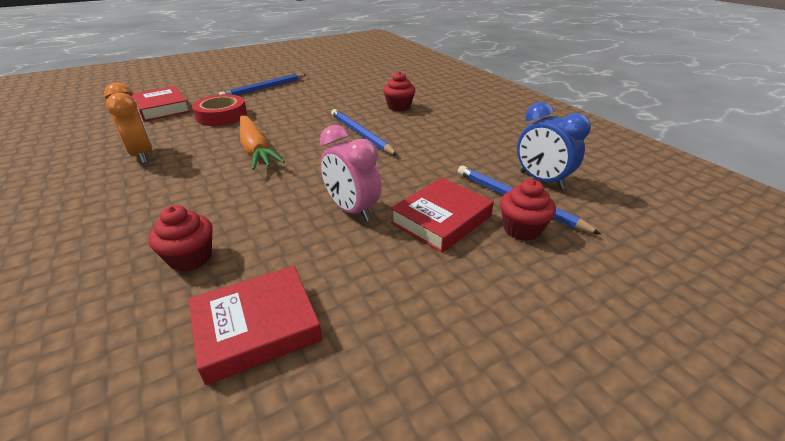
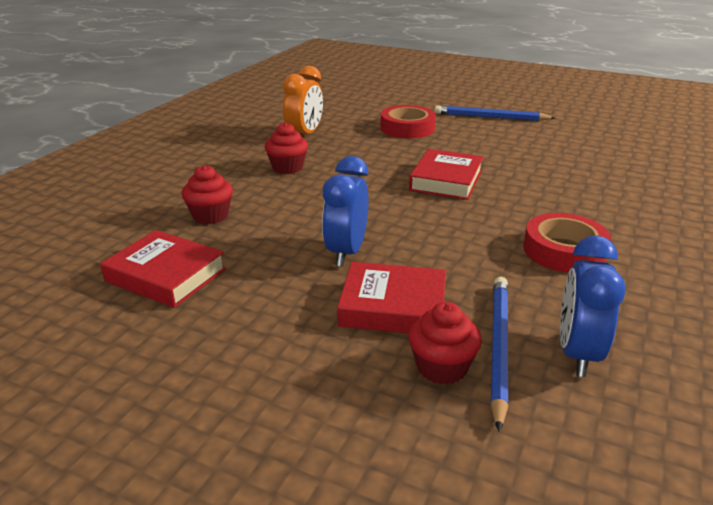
camera: 55 degrees right, 5 degrees down
red book [132,86,190,121] -> red book moved to [409,149,484,200]
orange carrot [240,115,285,170] -> none
pink clock [320,125,381,222] -> blue clock [322,156,369,267]
blue pencil [331,109,397,155] -> none
red cupcake [383,71,416,111] -> red cupcake moved to [265,122,308,174]
none -> red tape [524,213,611,273]

